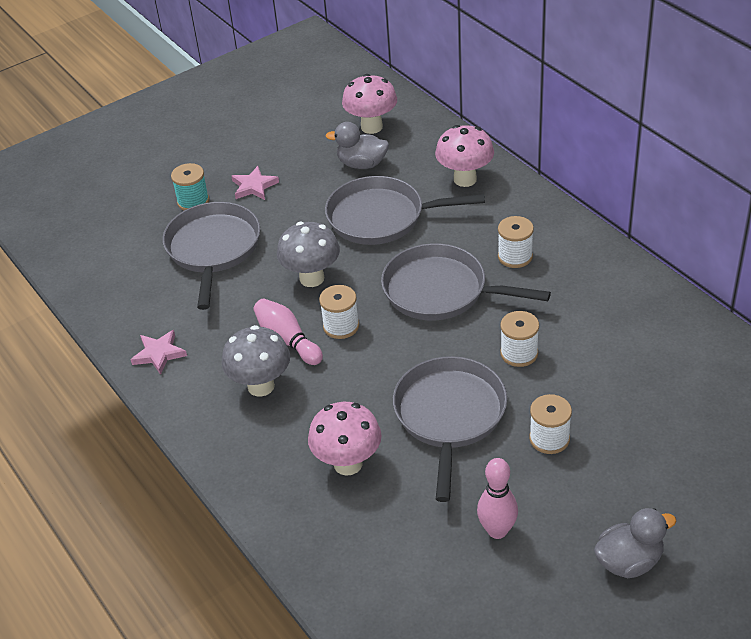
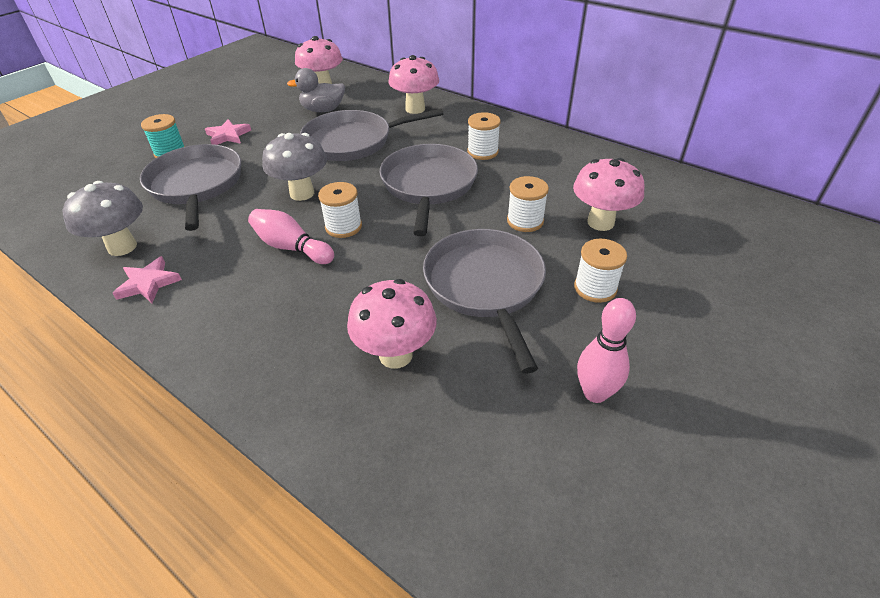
camera: 20 degrees left, 0 degrees up
grey mushroom [221,325,290,397] -> grey mushroom moved to [62,181,143,256]
grey pan [381,243,551,320] -> grey pan turned 90 degrees clockwise [380,144,478,236]
grey duck [594,508,676,578] -> none
none -> pink mushroom [573,158,644,231]

